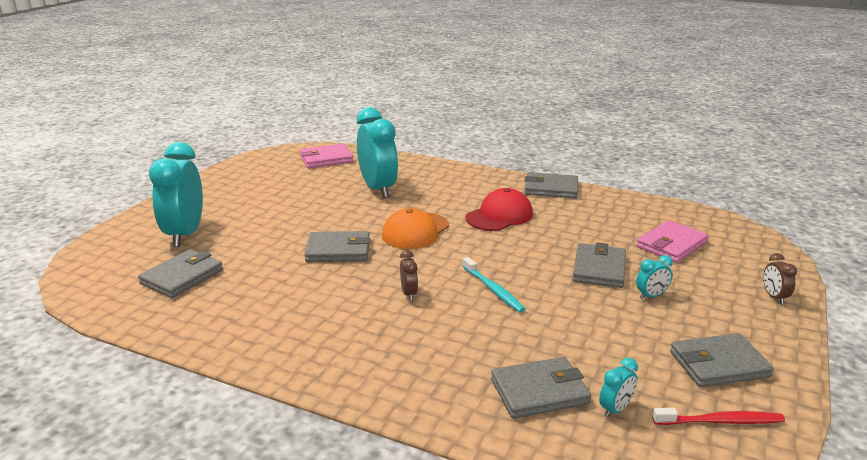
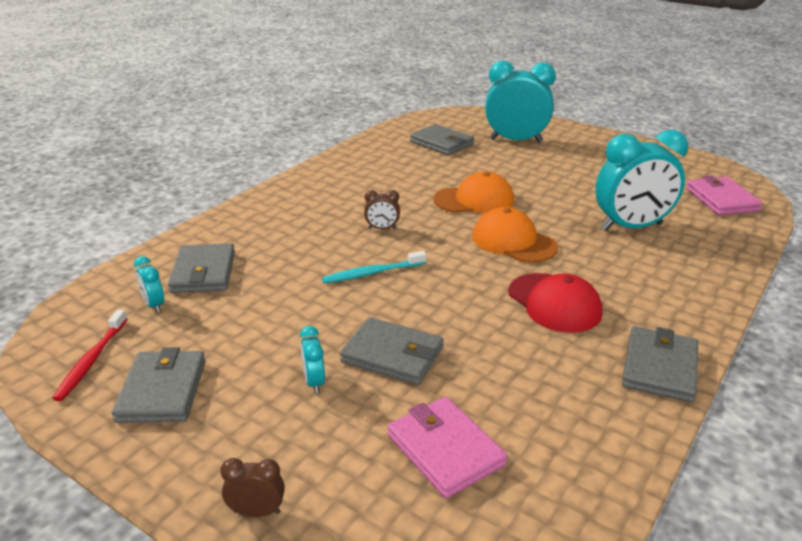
camera: 100 degrees right, 5 degrees up
grey wallet [304,231,370,262] -> orange cap [434,172,514,214]

